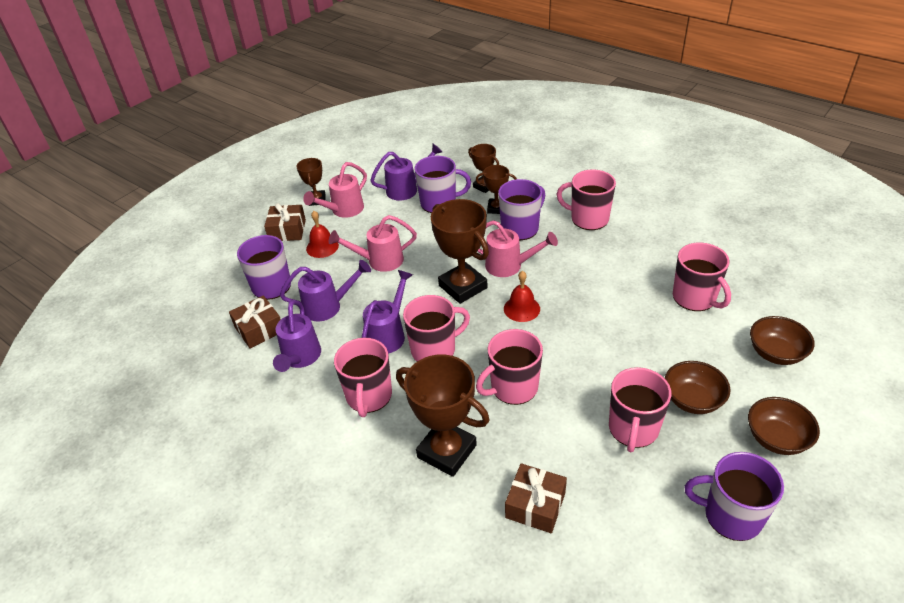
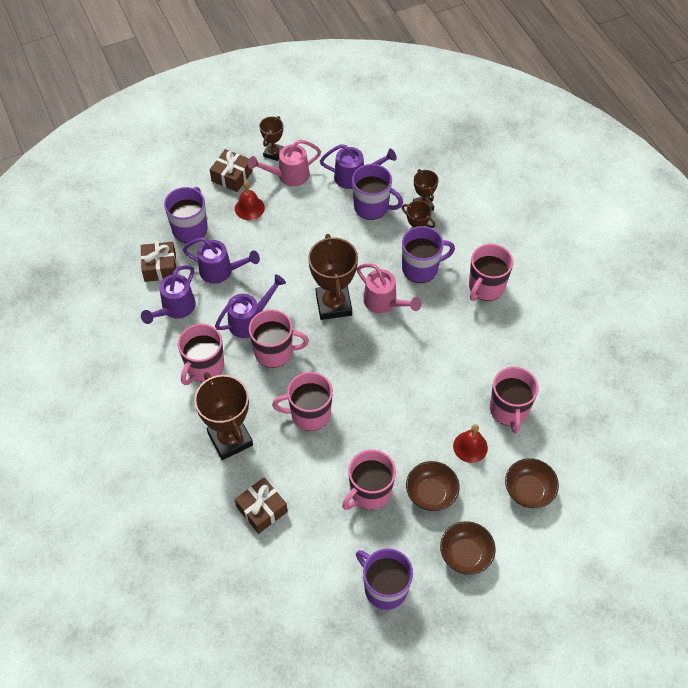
camera: 25 degrees right, 15 degrees up
pink watering can [329,215,417,272] -> none
red bell [504,271,540,322] -> red bell moved to [453,424,488,463]
pink mug [557,170,616,230] -> pink mug turned 105 degrees counterclockwise [469,244,513,301]

